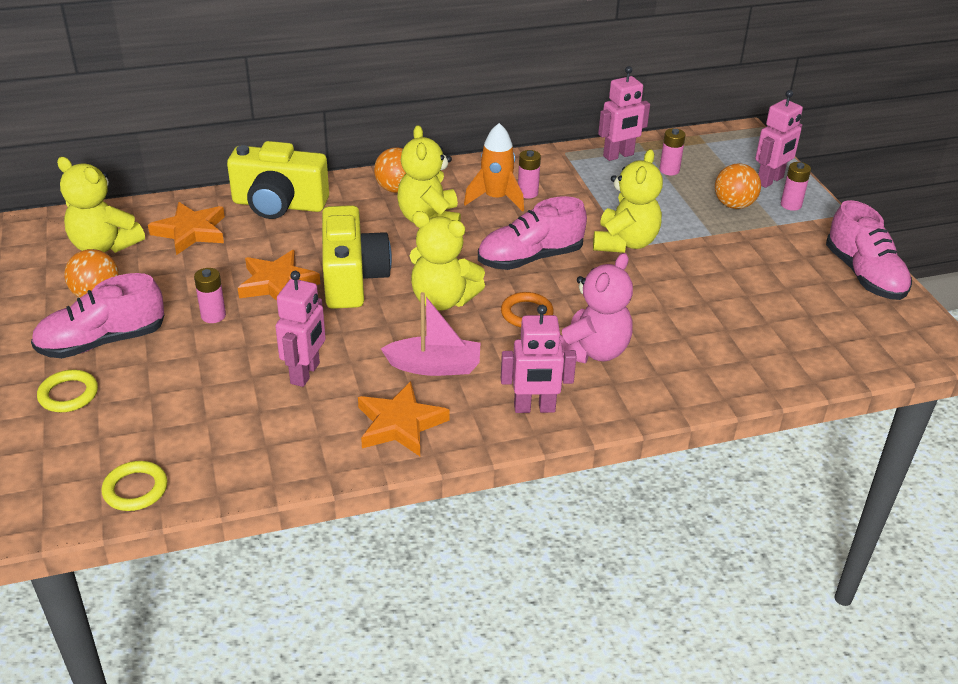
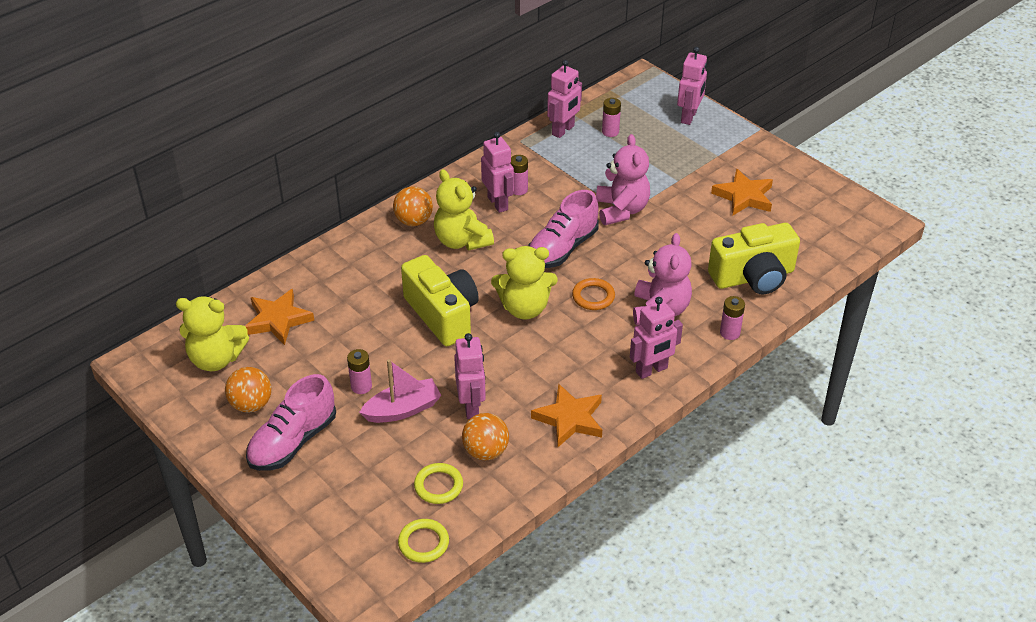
camera: 25 degrees left, 5 degrees up
yellow ring [37,370,98,412] -> yellow ring moved to [414,463,463,504]
yellow camera [227,141,329,219] -> yellow camera moved to [708,223,800,294]
orange star [238,250,320,301] -> orange star moved to [711,169,773,215]
pink boat [381,292,480,376] -> pink boat moved to [359,359,442,423]
orange rocket [464,123,524,212] -> pink robot [481,132,514,213]
yellow teddy bear [593,149,663,253] -> pink teddy bear [596,134,650,225]
orange ball [715,163,761,209] -> orange ball moved to [462,413,509,460]
pink battery [781,162,811,211] -> pink battery moved to [720,296,745,340]
pink shoe [826,200,912,300] -> none

